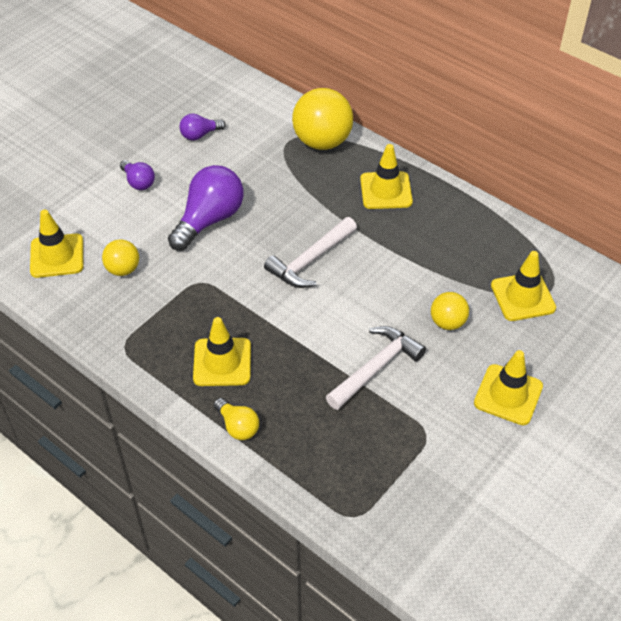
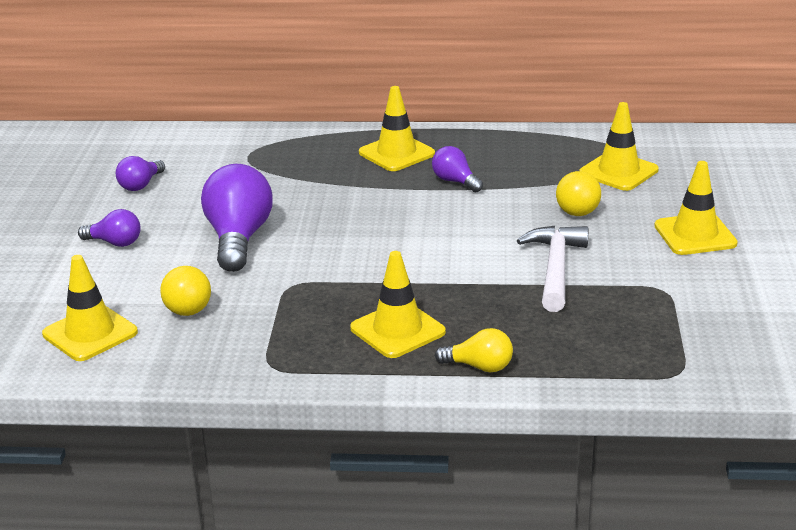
camera: 35 degrees left, 20 degrees down
white hammer [264,217,357,288] -> none
yellow ball [292,88,353,150] -> none
none -> purple light bulb [432,146,483,192]

